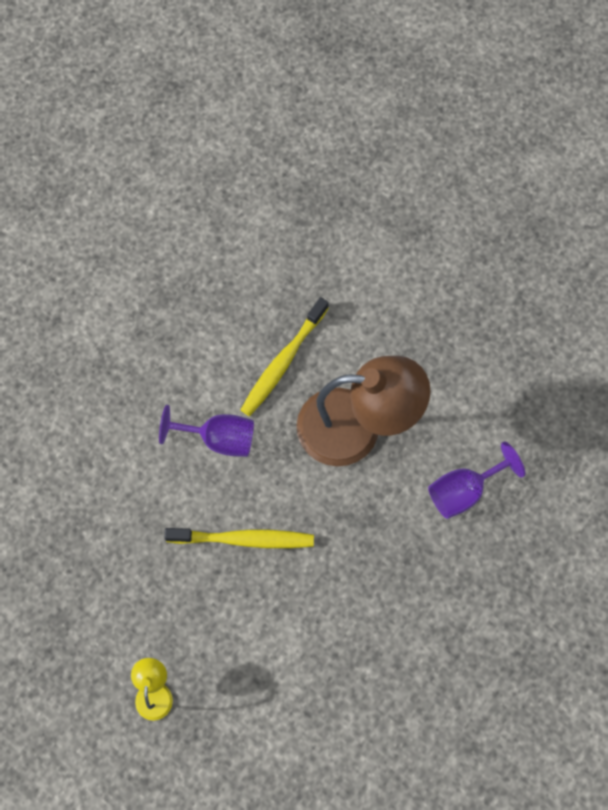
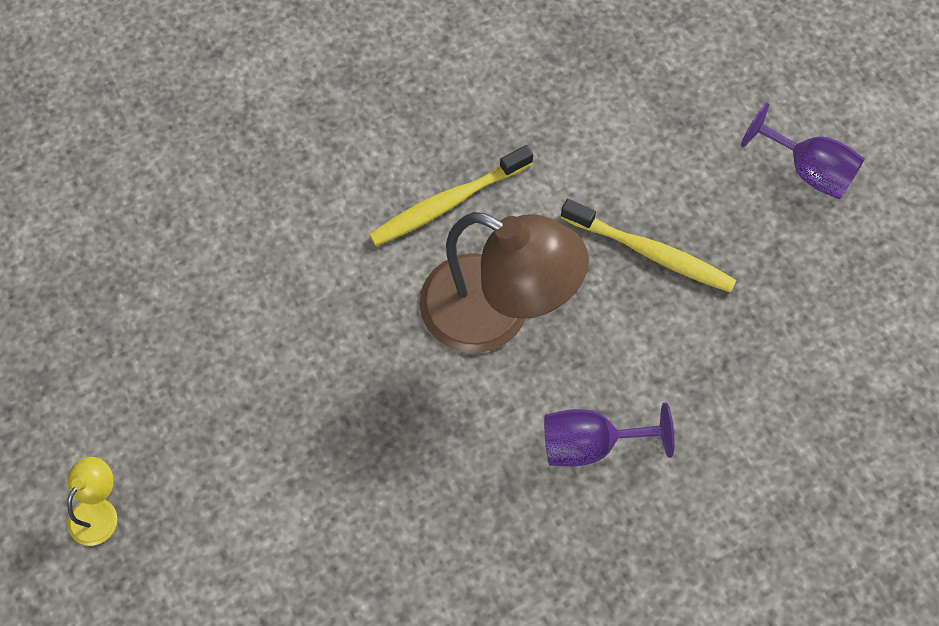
camera: 25 degrees right, 5 degrees down
purple goblet [159,405,254,457] -> purple goblet moved to [741,103,865,199]
yellow toothbrush [164,528,314,548] -> yellow toothbrush moved to [561,199,736,293]

